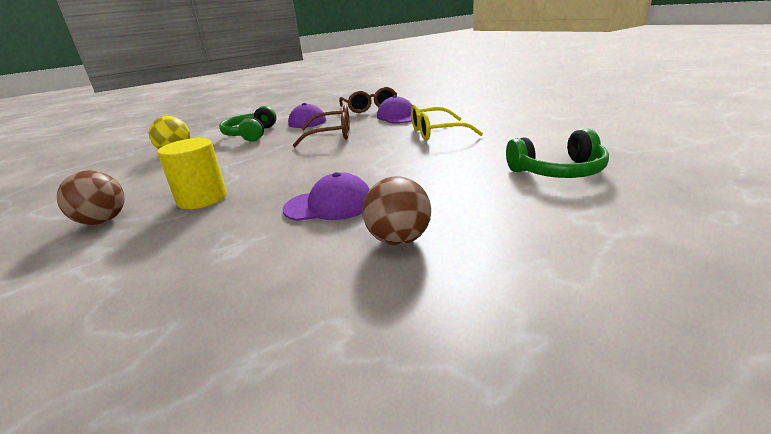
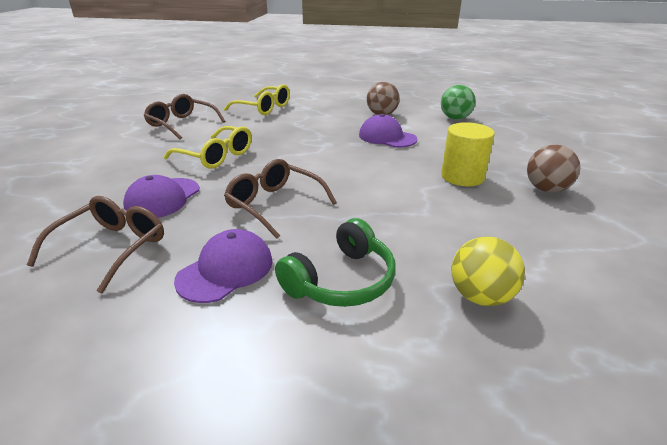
camera: 140 degrees left, 5 degrees up
green headphones [506,129,609,178] -> yellow glasses [224,84,290,115]
none -> brown glasses [144,94,225,139]
none -> green ball [441,85,476,120]

